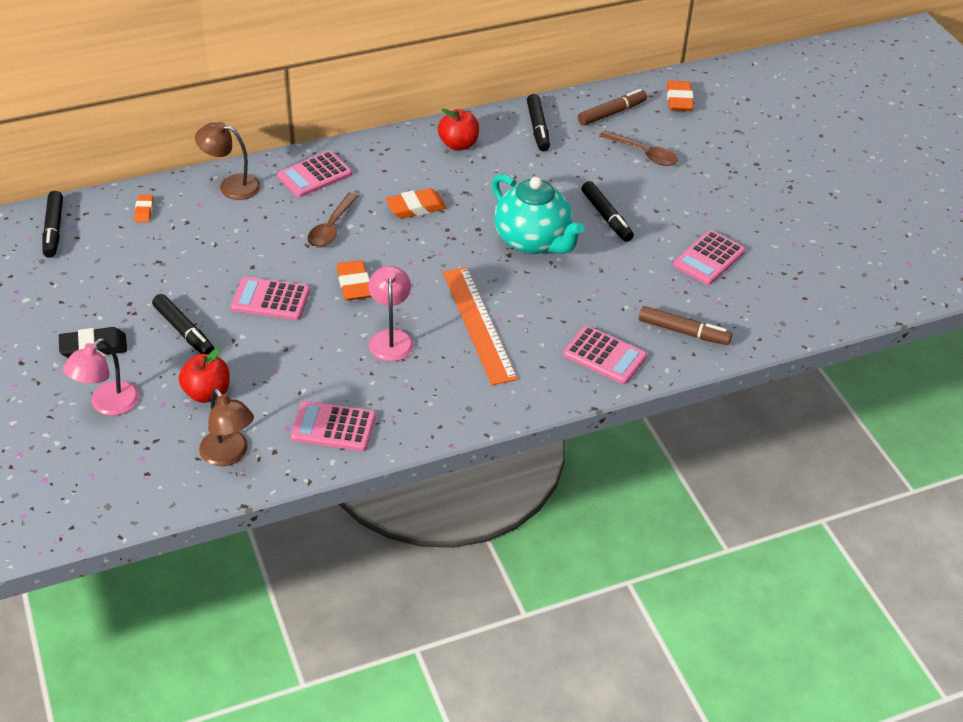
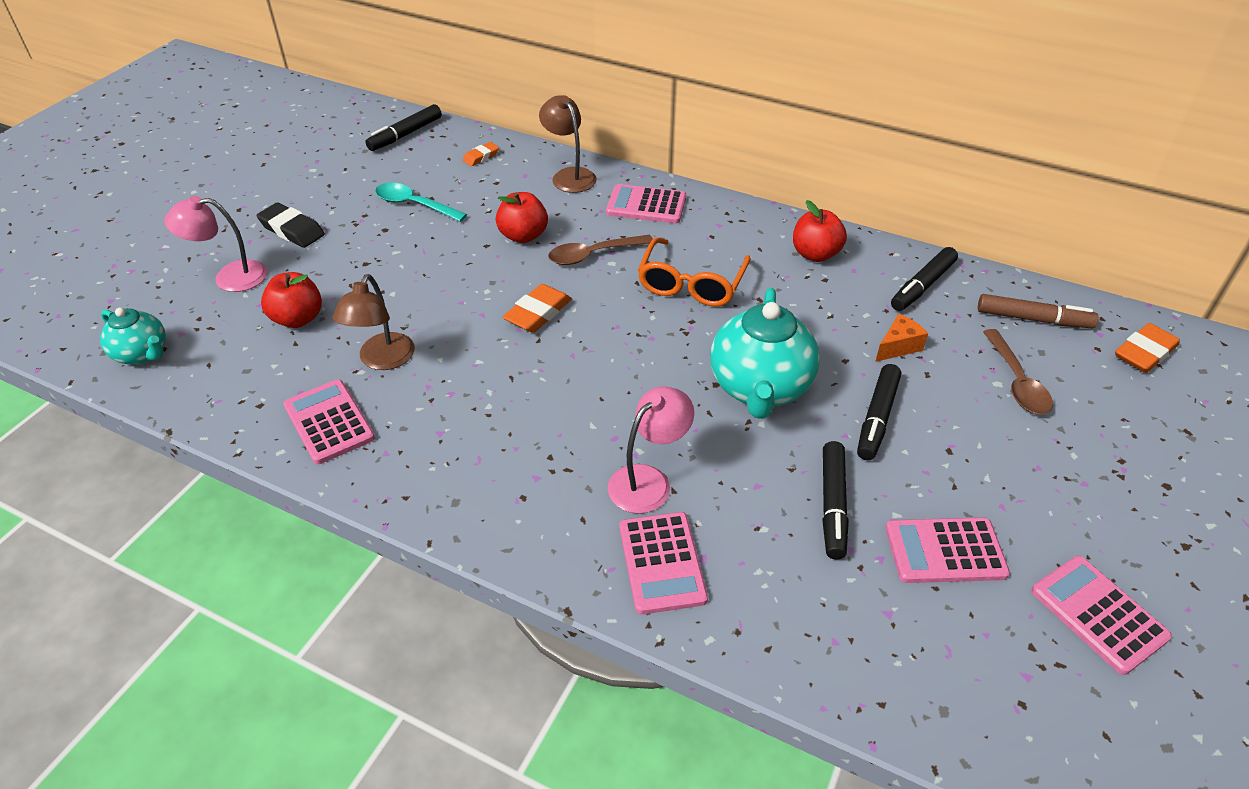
camera: 50 degrees right, 0 degrees up
black marker [152,294,214,354] -> black marker moved to [822,441,849,559]
brown lamp [199,388,254,466] -> brown lamp moved to [333,274,415,370]
pink calculator [231,277,310,320] -> pink calculator moved to [1031,556,1172,675]
pink lamp [368,266,414,361] -> pink lamp moved to [607,386,694,514]
orange eraser [385,188,446,219] -> orange glasses [638,238,751,307]
orange ruler [443,267,518,385] -> none
brown marker [639,306,732,345] -> none
none -> turquoise teapot [100,308,166,365]
none -> turquoise spoon [375,183,467,222]
none -> red apple [496,192,548,243]
none -> orange cheese [875,314,928,362]

